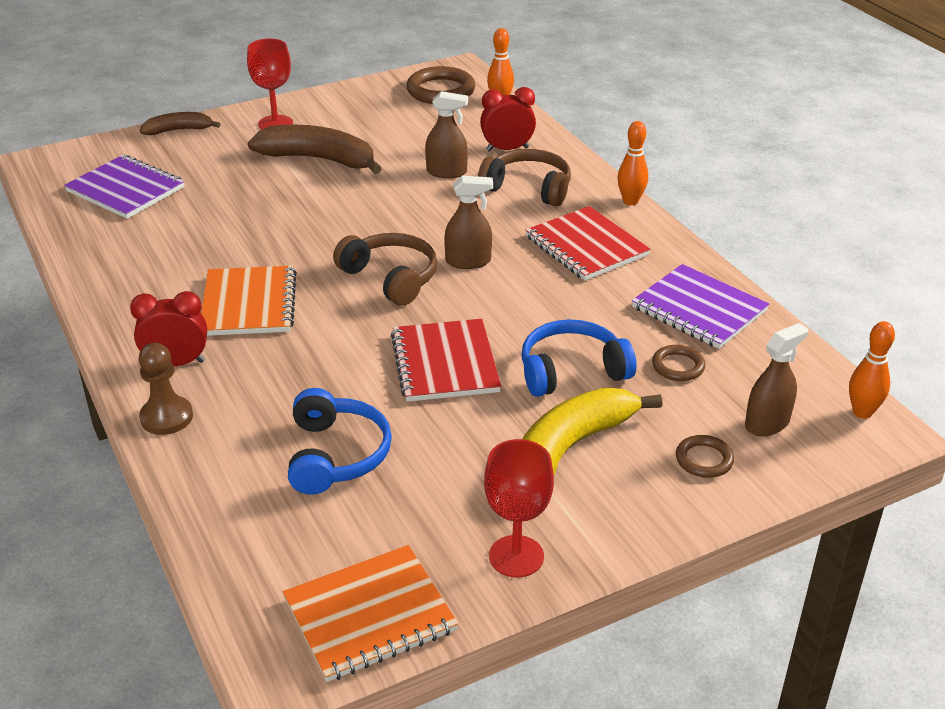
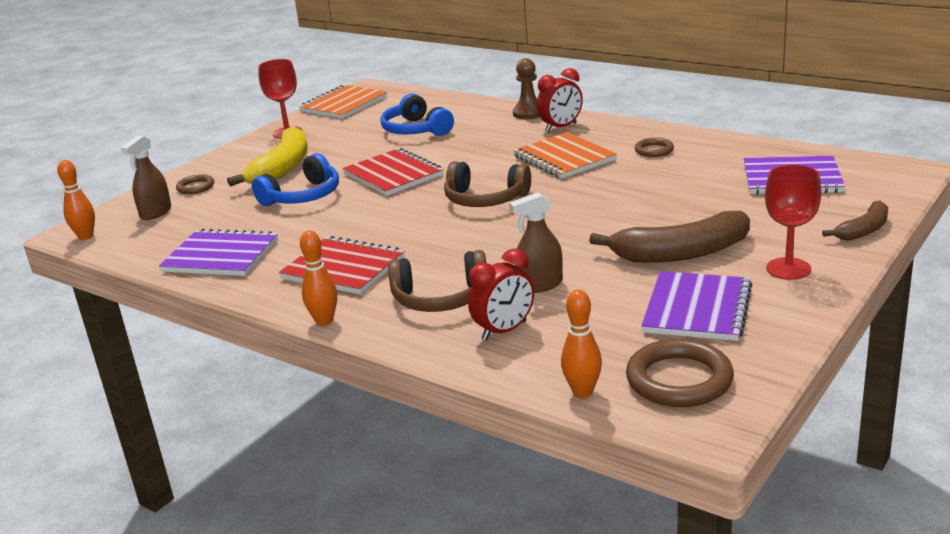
camera: 155 degrees right, 10 degrees down
brown spray bottle [444,176,493,269] -> none
brown ring [652,345,705,381] -> brown ring moved to [635,138,674,157]
none -> purple notebook [641,271,752,341]

